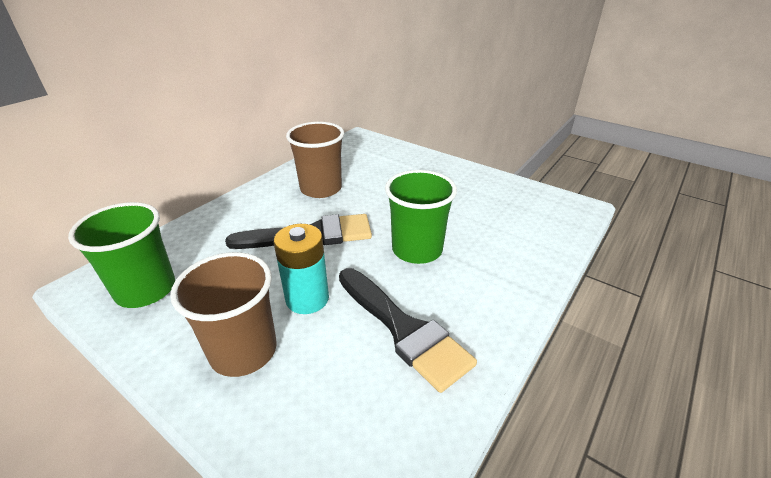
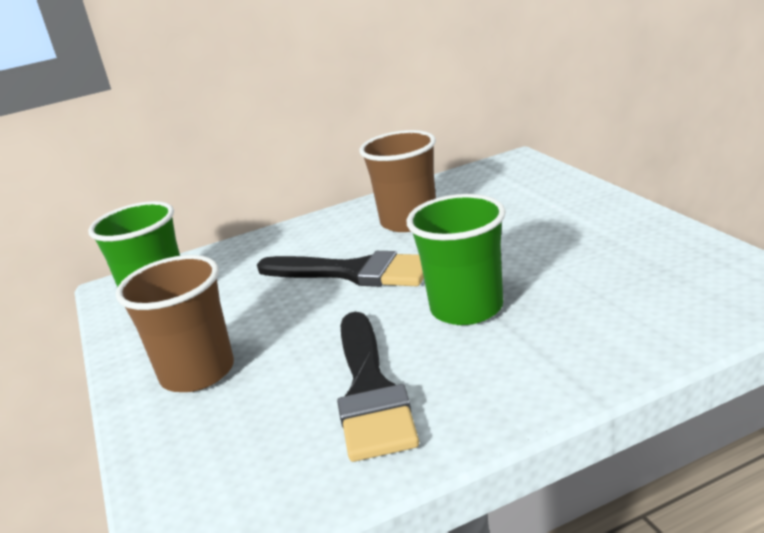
camera: 35 degrees right, 10 degrees down
turquoise battery [274,224,329,314] -> none

